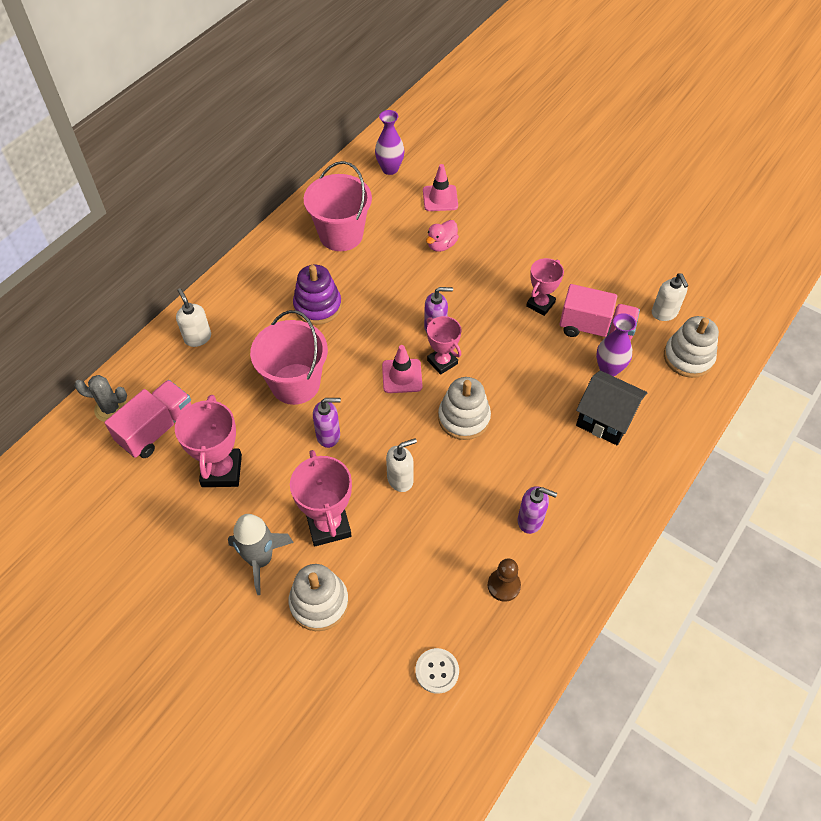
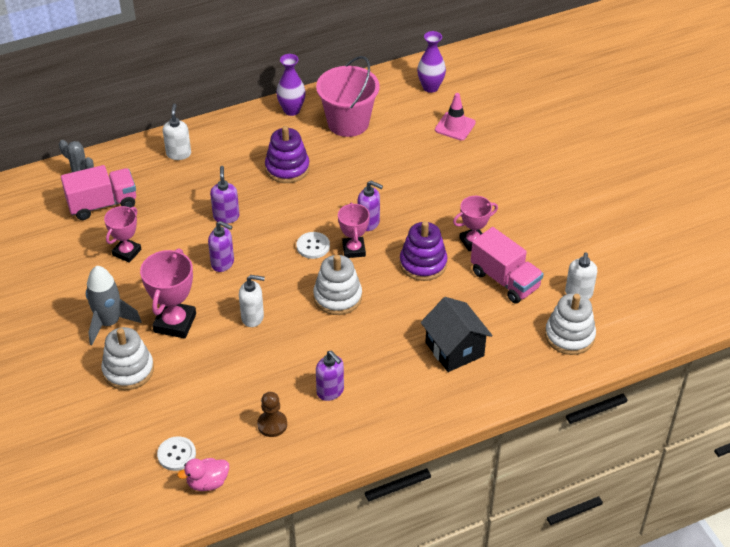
camera: 30 degrees right, 10 degrees down
pink trophy [175,395,242,487] -> pink trophy [104,206,141,263], size x0.65
pink bucket [250,310,328,405] -> purple soap dispenser [210,166,240,224]
pink traffic cone [382,345,423,393] -> white button [296,232,330,259]
pink duck [426,220,459,252] -> pink duck moved to [177,458,229,491]
purple vase [596,313,636,376] -> purple vase moved to [276,54,306,116]
none -> purple stacking toy [400,221,448,281]

